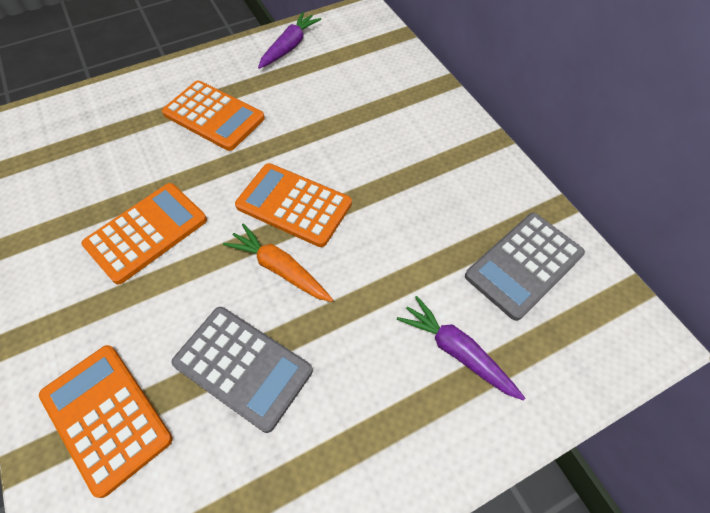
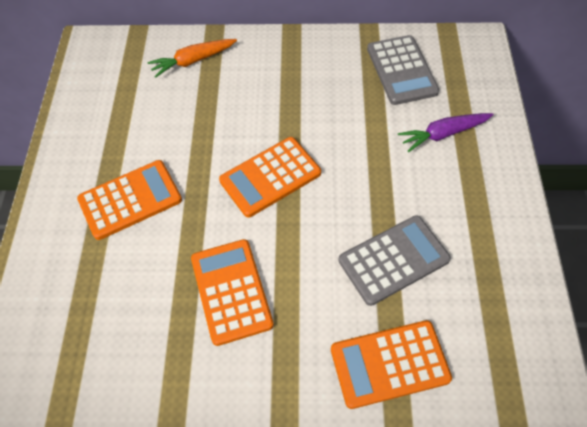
camera: 60 degrees left, 0 degrees up
orange carrot [223,223,333,302] -> orange carrot moved to [148,39,237,78]
purple carrot [258,12,321,69] -> none

